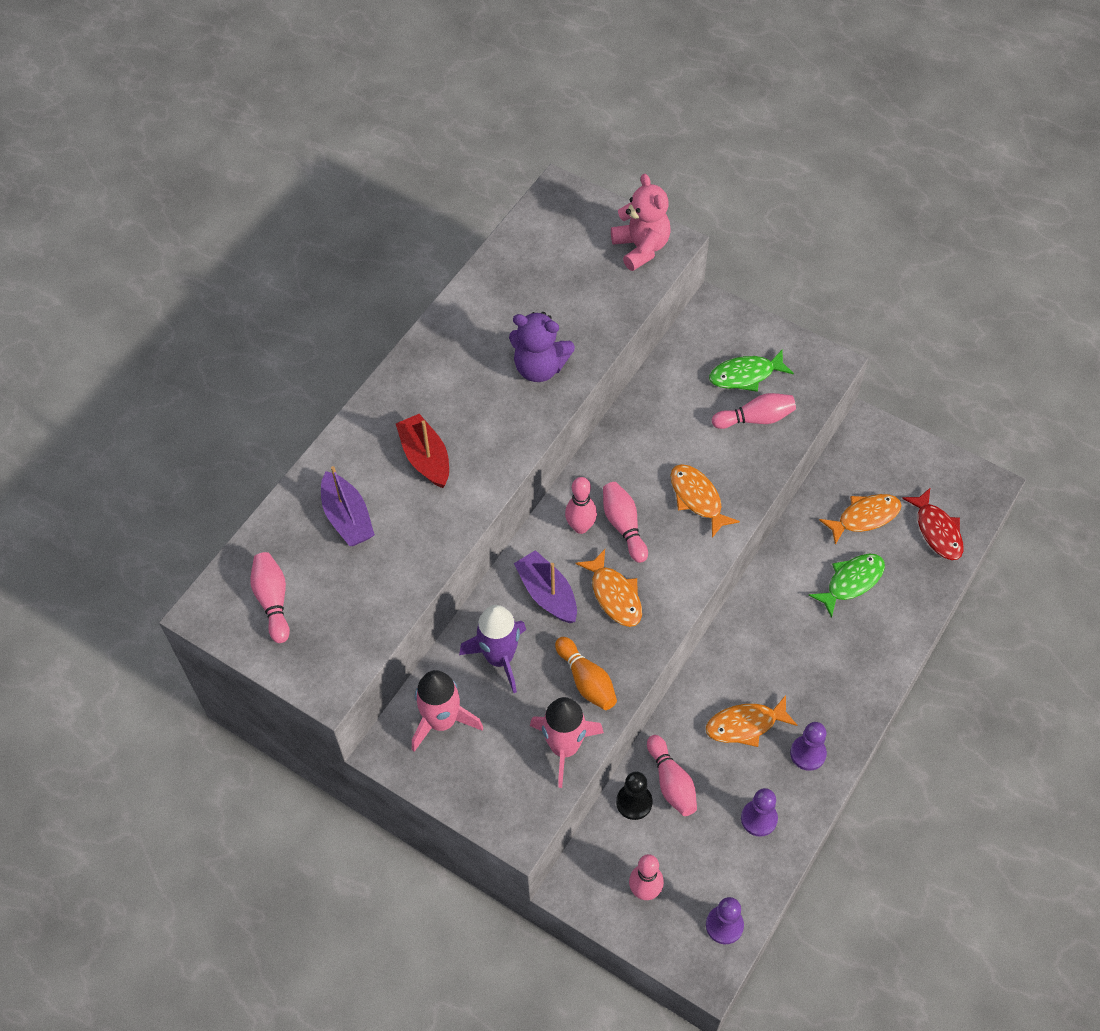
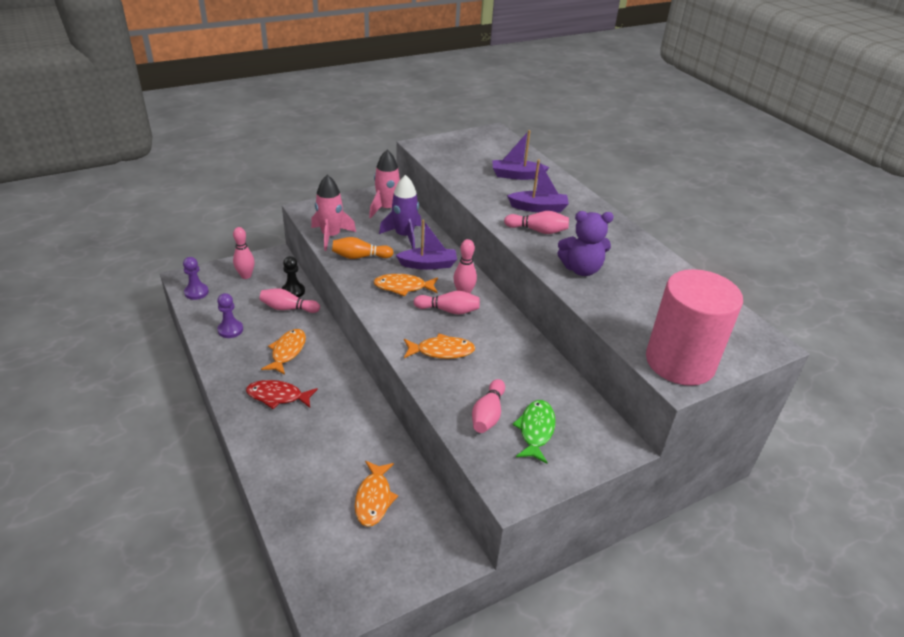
camera: 115 degrees right, 20 degrees down
pink bowling pin [250,552,290,643] -> pink bowling pin moved to [504,211,569,234]
red boat [396,414,449,488] -> purple boat [507,160,569,212]
purple teddy bear [509,312,575,382] -> purple teddy bear turned 135 degrees counterclockwise [557,211,614,276]
pink teddy bear [611,174,670,271] -> pink cylinder [646,269,743,386]
purple pawn [790,722,827,771] -> none
green fish [808,554,885,618] -> none
red fish [902,488,963,560] -> red fish moved to [246,380,318,409]

